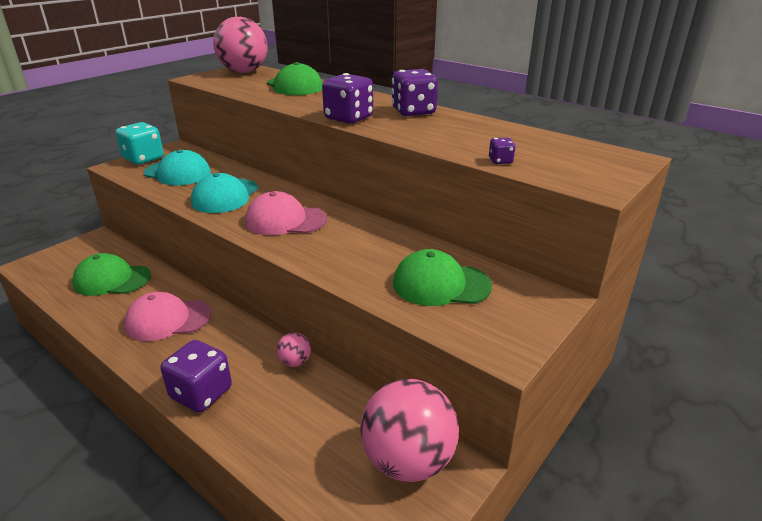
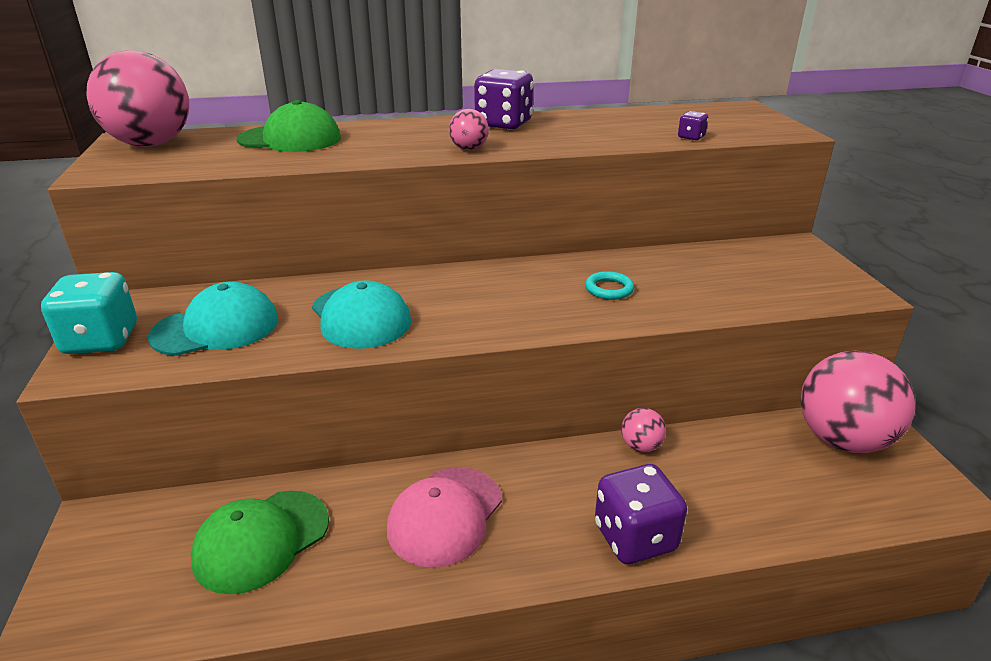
camera: 50 degrees left, 0 degrees up
pink cap [245,191,327,235] -> none
purple dice [322,73,373,124] -> pink ball [449,109,489,150]
green cap [393,249,492,306] -> none
none -> turquoise ring [585,271,634,300]

